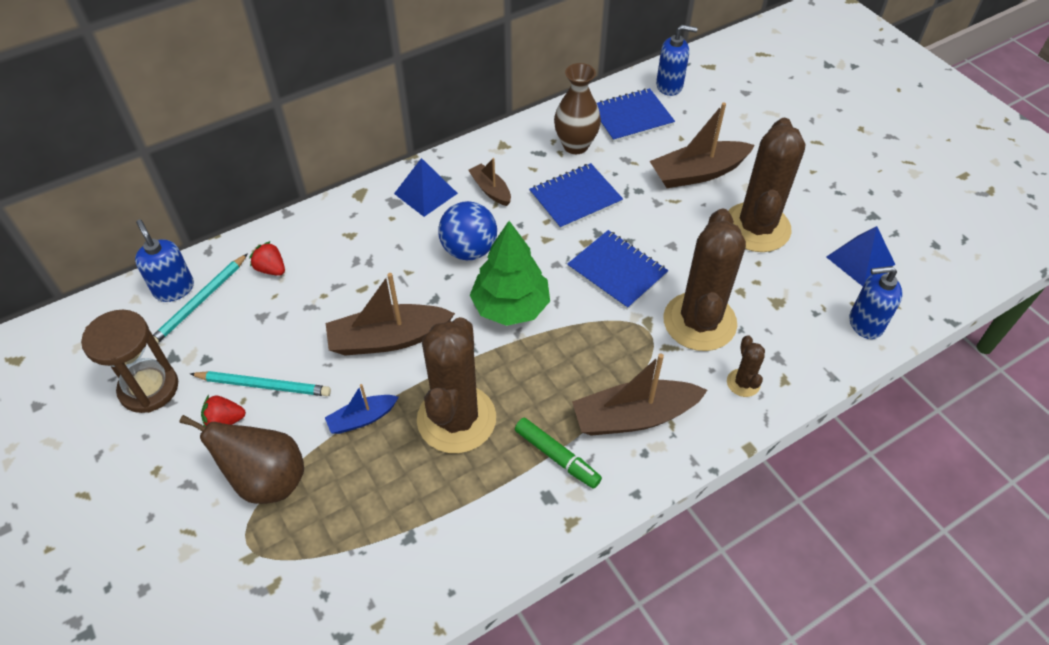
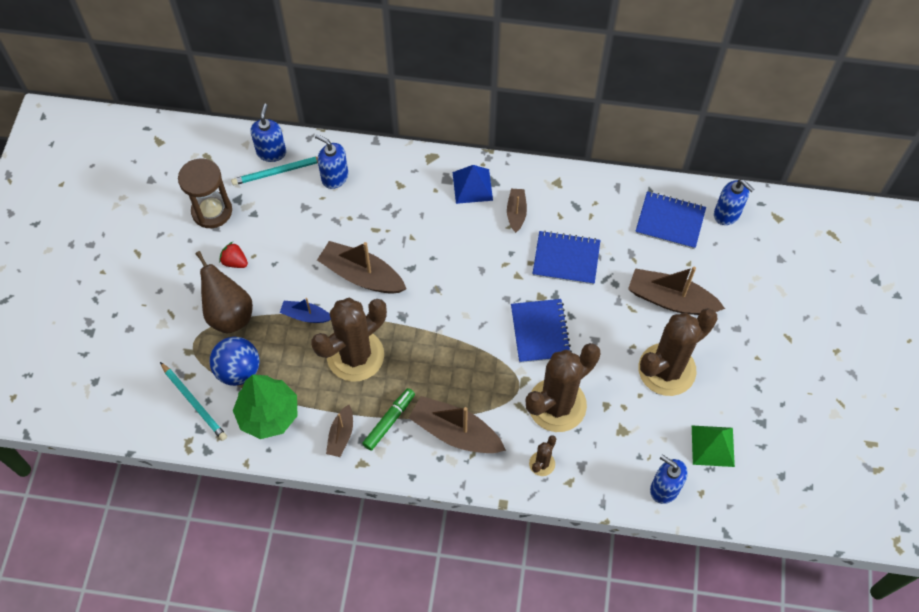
camera: 40 degrees right, 10 degrees up
turquoise pencil [190,371,331,396] -> turquoise pencil moved to [160,362,227,441]
red strawberry [249,241,285,276] -> blue soap dispenser [315,134,348,189]
blue ball [438,201,497,260] -> blue ball moved to [210,337,260,386]
green tree [470,221,550,326] -> green tree moved to [233,375,297,439]
green marker [515,418,602,489] -> green marker turned 135 degrees counterclockwise [362,388,415,451]
brown vase [554,63,601,154] -> none
blue pyramid [826,226,895,286] -> green pyramid [692,426,735,467]
none -> brown boat [326,405,353,457]

